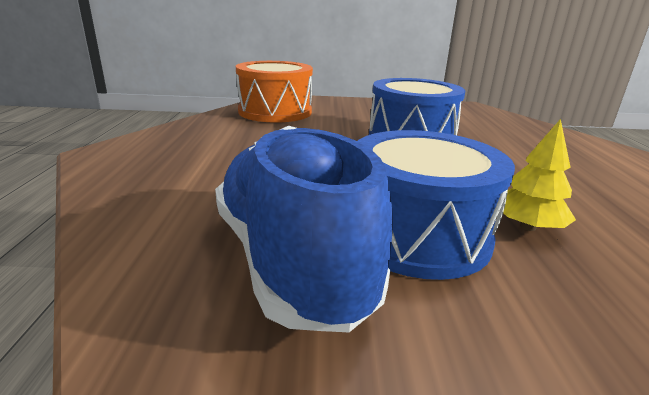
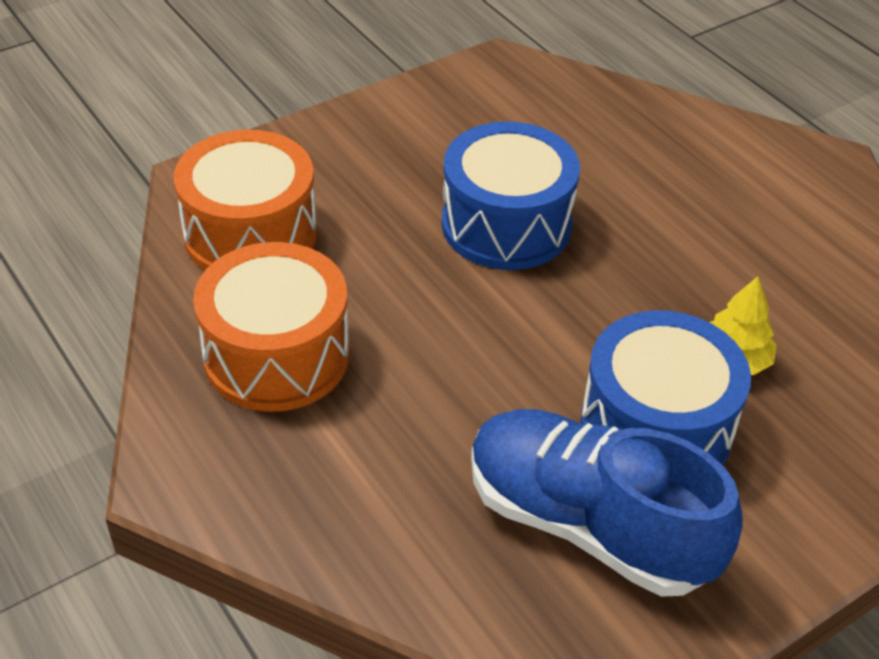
camera: 35 degrees left, 20 degrees up
none -> orange drum [193,242,349,412]

